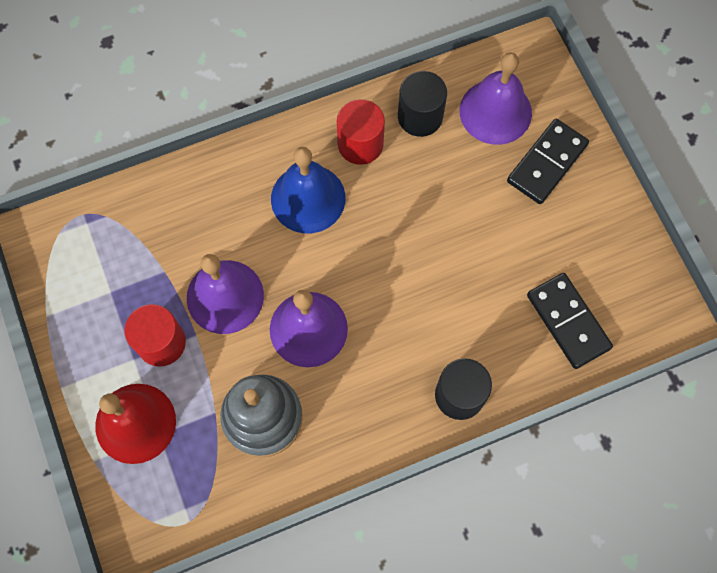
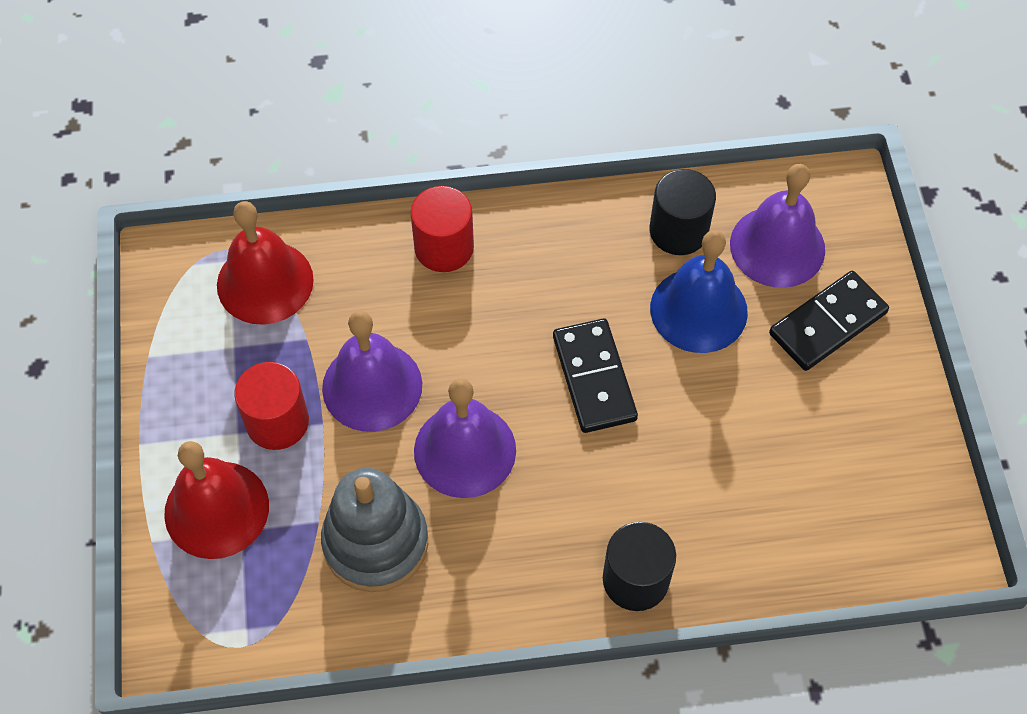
camera: 15 degrees right, 10 degrees down
blue bell [271,147,345,233] -> blue bell moved to [650,230,748,353]
red cylinder [337,99,385,165] -> red cylinder moved to [410,186,474,272]
black domino [527,273,613,369] -> black domino moved to [553,319,638,433]
none -> red bell [217,201,314,325]

